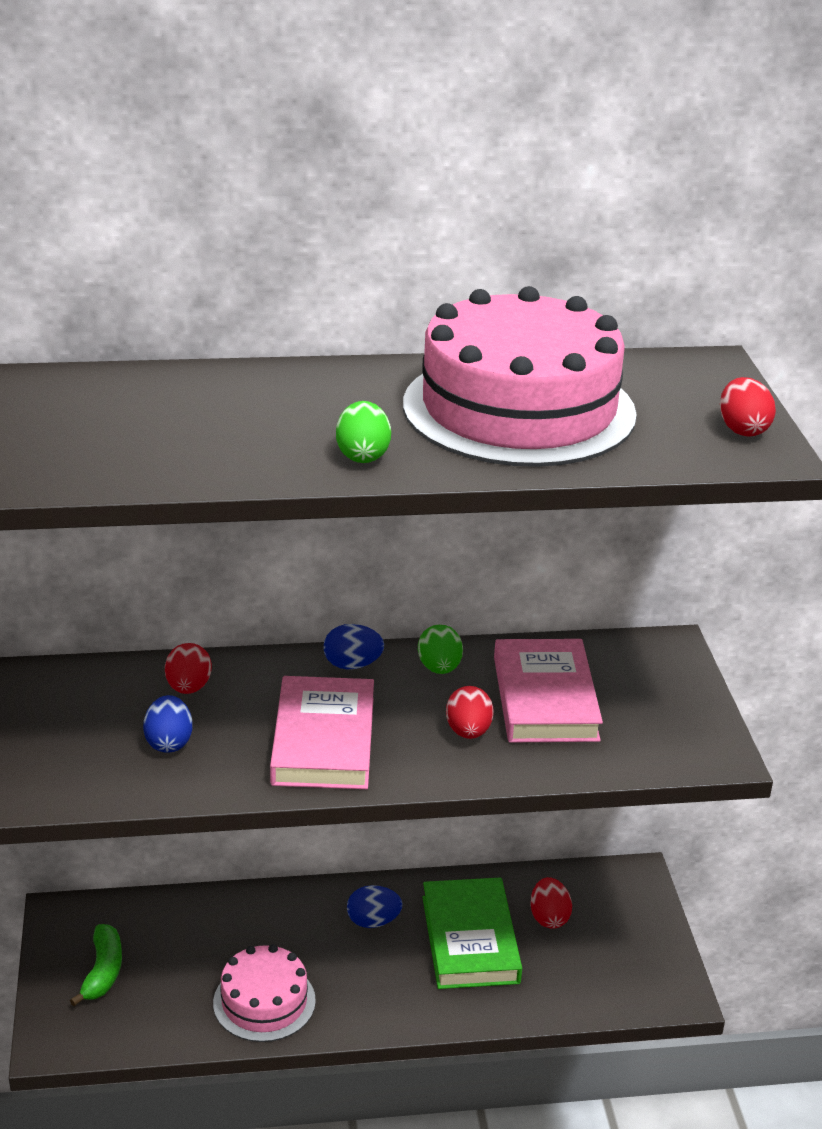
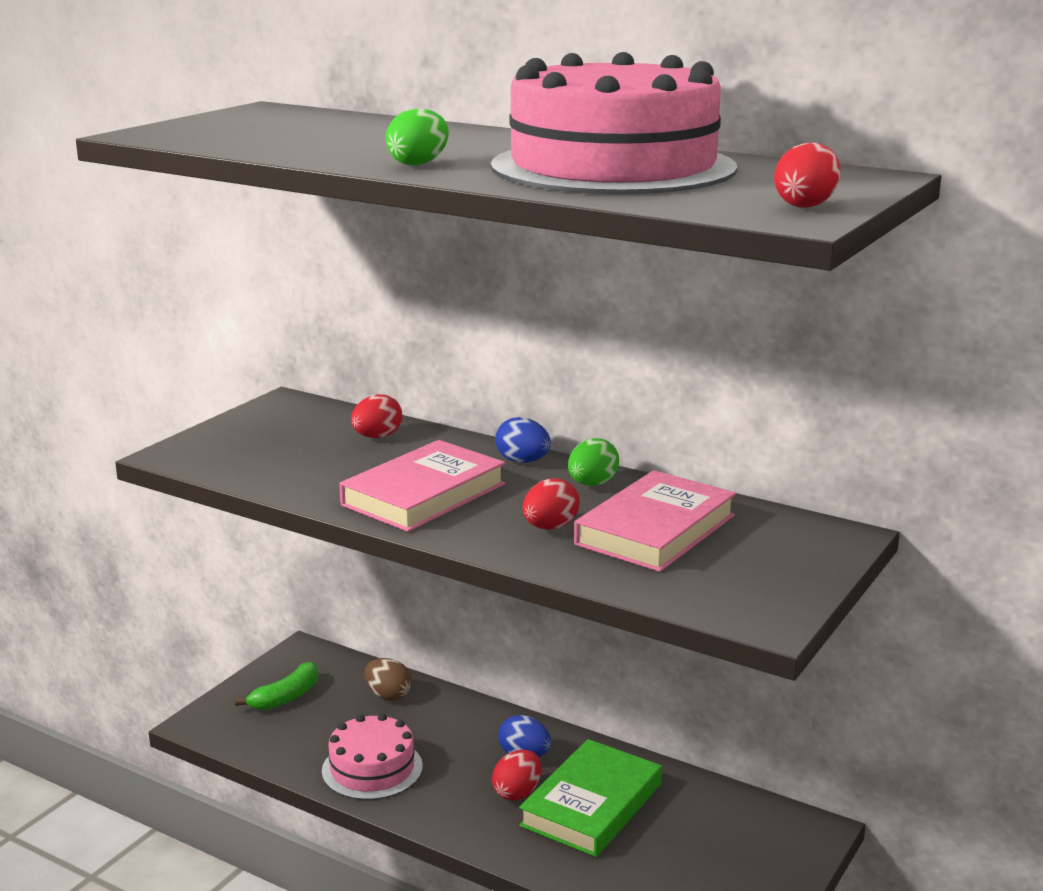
camera: 40 degrees right, 10 degrees down
blue egg [143,695,193,753] -> none
red egg [530,877,572,929] -> red egg moved to [492,750,541,801]
none -> brown egg [364,658,412,701]

